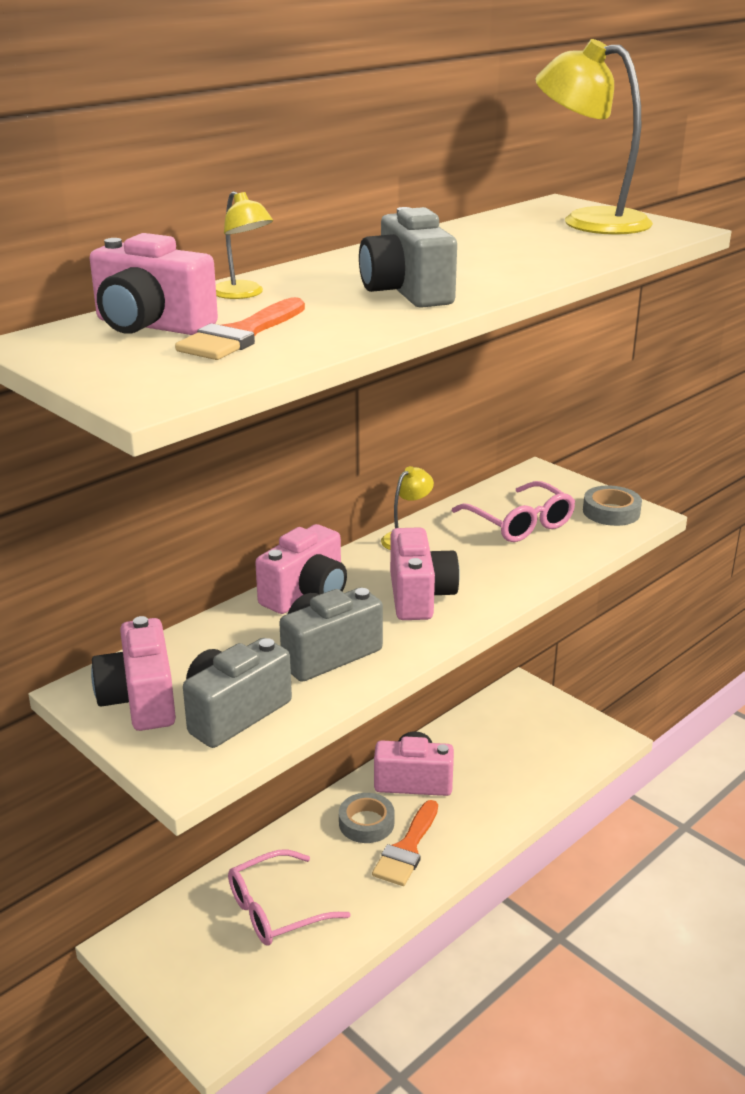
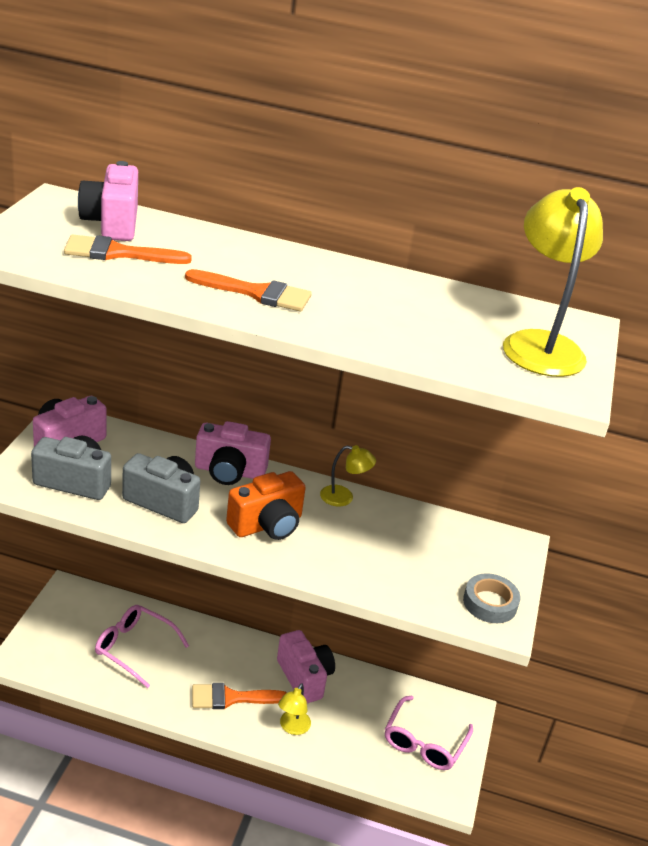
camera: 55 degrees right, 5 degrees up
yellow lamp [216,191,273,299] -> yellow lamp moved to [278,683,311,735]
grey tape [339,793,394,843] -> none
grey camera [359,207,457,308] -> orange brush [185,269,312,312]
pink camera [390,527,460,620] -> orange camera [226,471,306,540]
pink glasses [452,481,575,542] -> pink glasses moved to [385,696,473,770]

